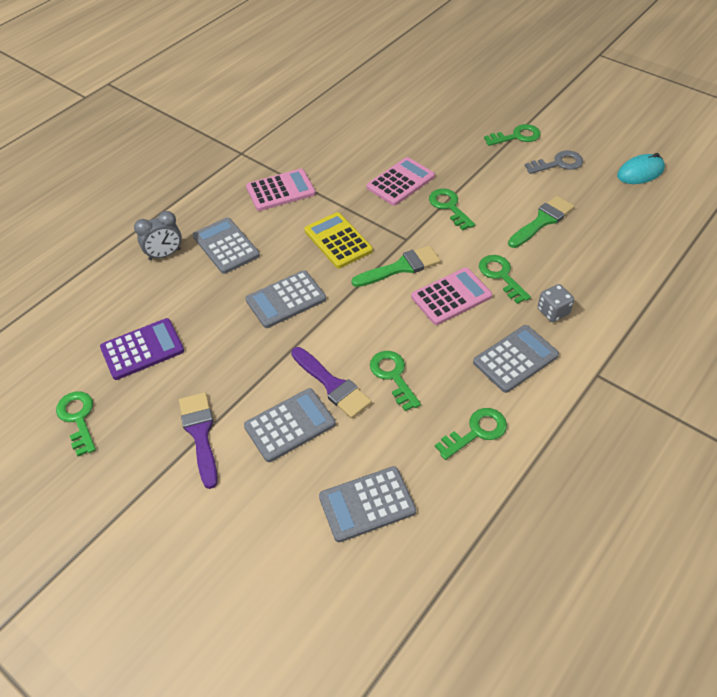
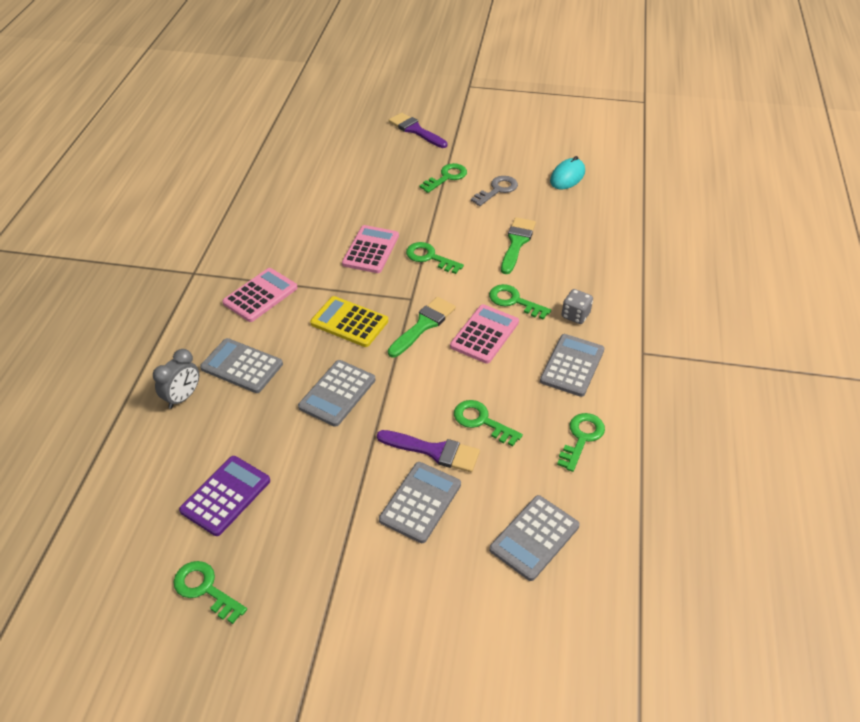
camera: 30 degrees left, 5 degrees down
purple brush [179,392,218,489] -> purple brush moved to [389,113,448,148]

